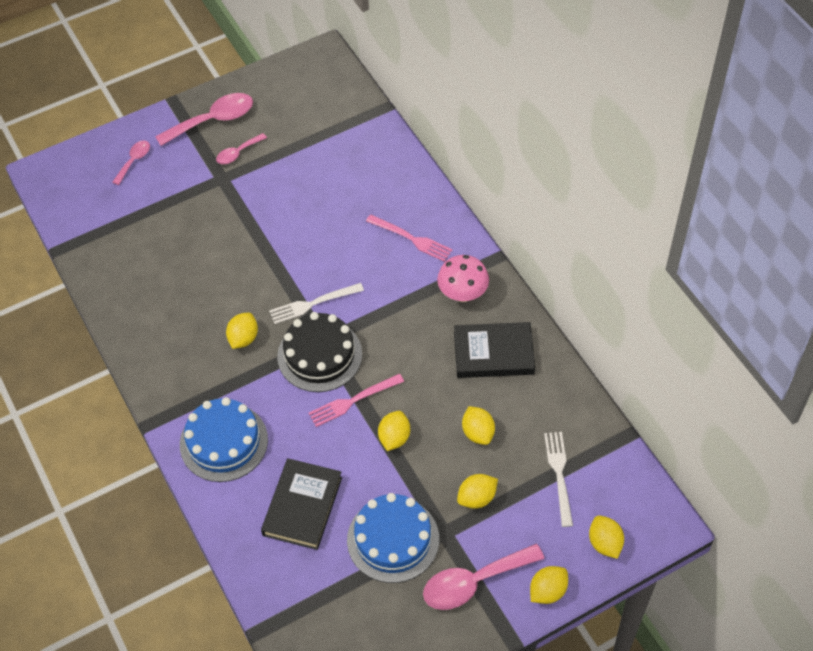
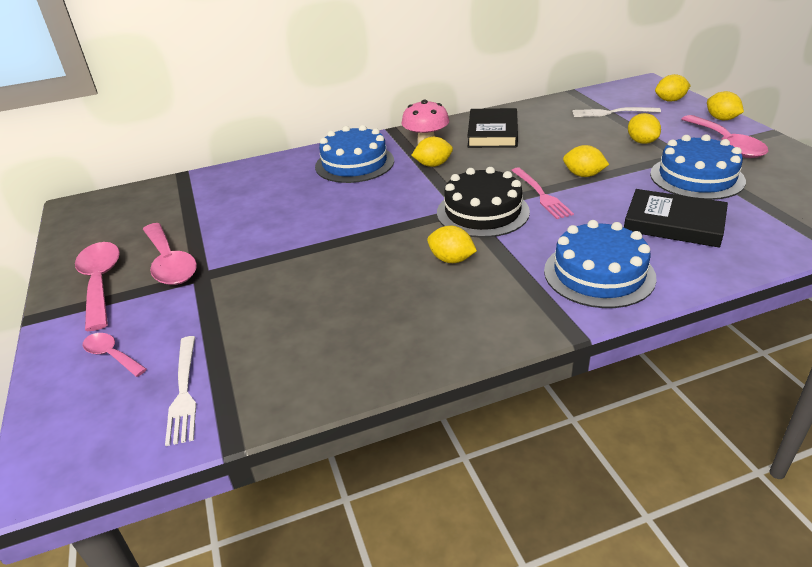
camera: 80 degrees left, 20 degrees down
pink spoon [216,133,267,164] -> pink spoon [143,223,197,285], size x1.82
white fork [269,283,364,324] -> white fork moved to [165,336,196,446]
pink fork [366,214,453,262] -> blue cake [315,125,394,183]
yellow lemon [462,406,495,445] -> yellow lemon moved to [411,137,453,167]

